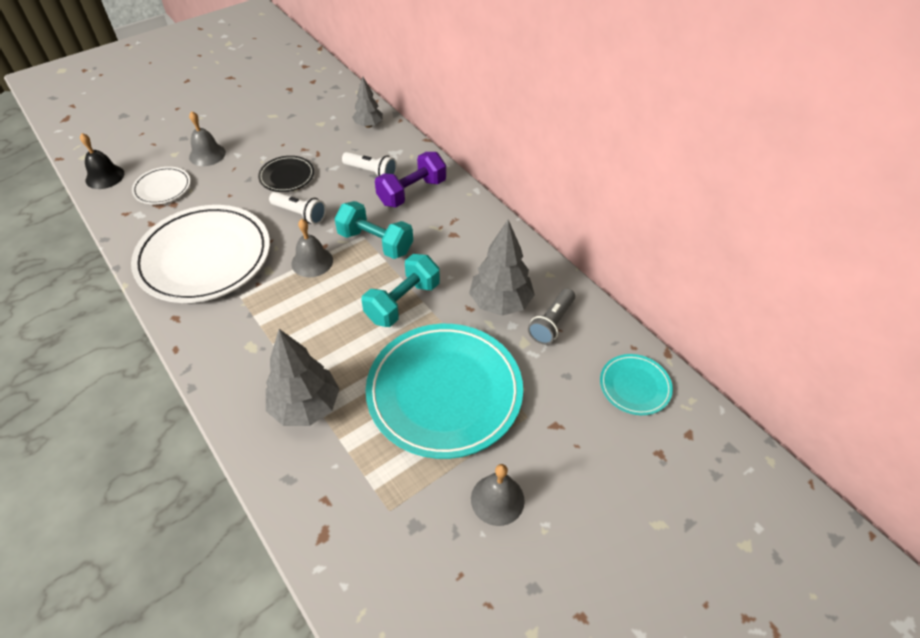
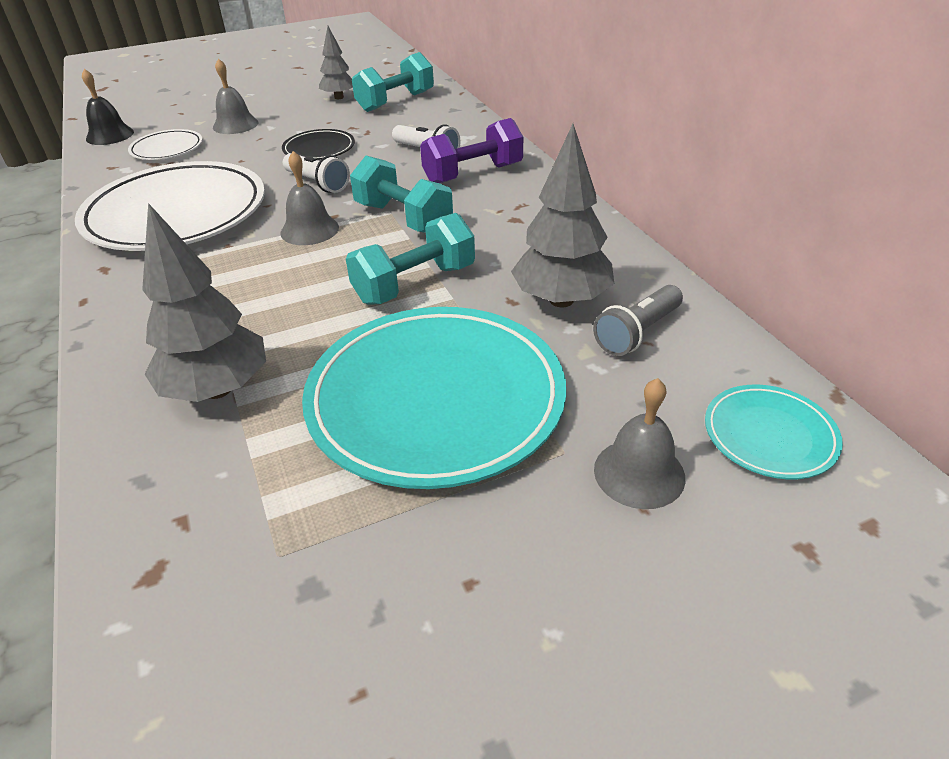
camera: 15 degrees right, 10 degrees down
grey tree [352,77,383,128] -> grey tree moved to [319,26,353,99]
grey bell [471,464,525,526] -> grey bell moved to [594,378,685,509]
none -> turquoise dumbbell [352,52,434,112]

